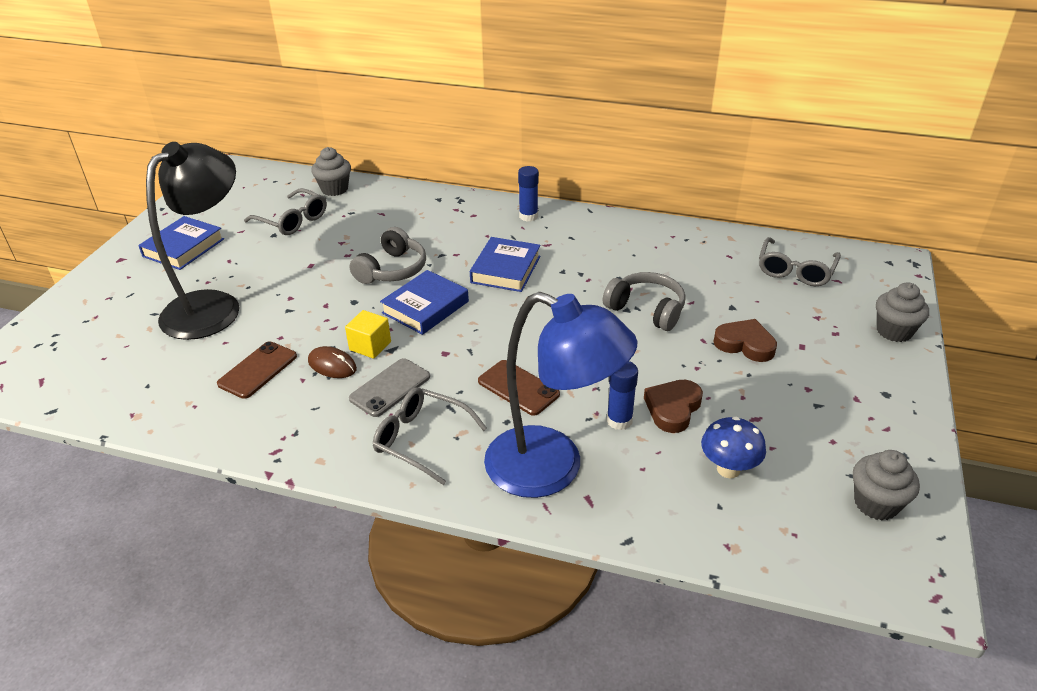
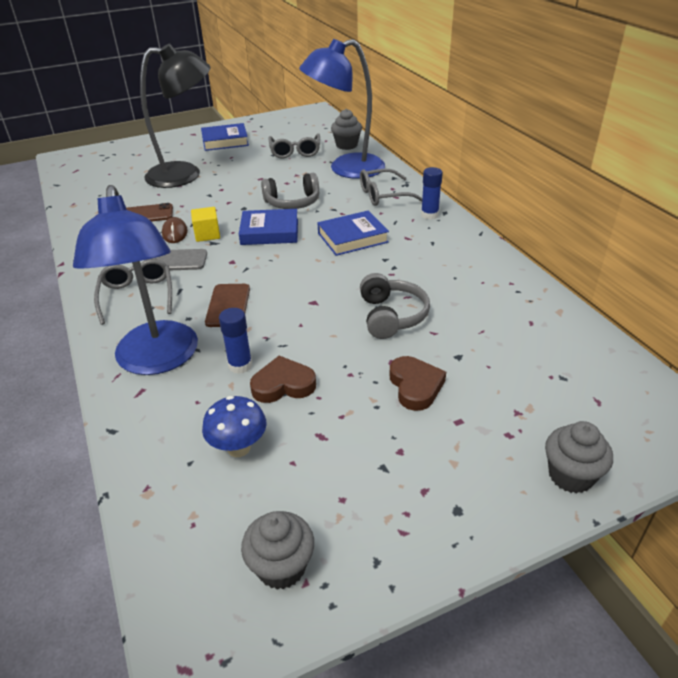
camera: 50 degrees right, 0 degrees up
grey glasses [759,237,841,286] -> grey glasses moved to [360,169,422,206]
none -> blue lamp [299,39,385,179]

